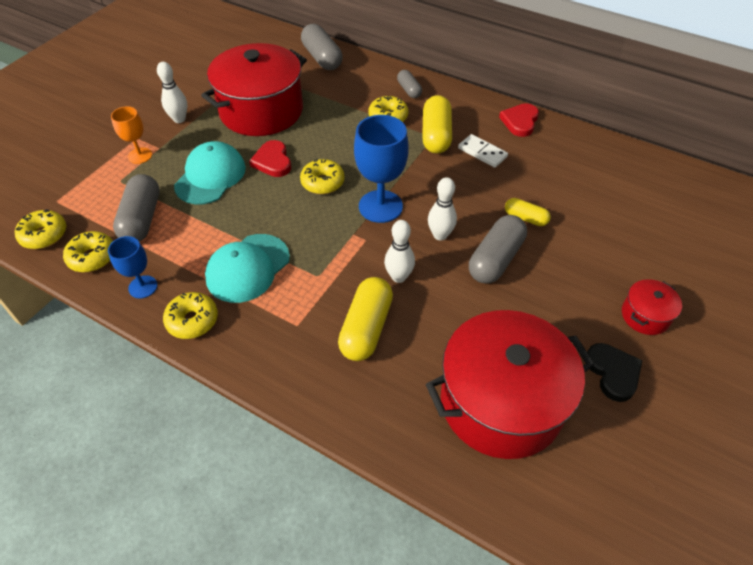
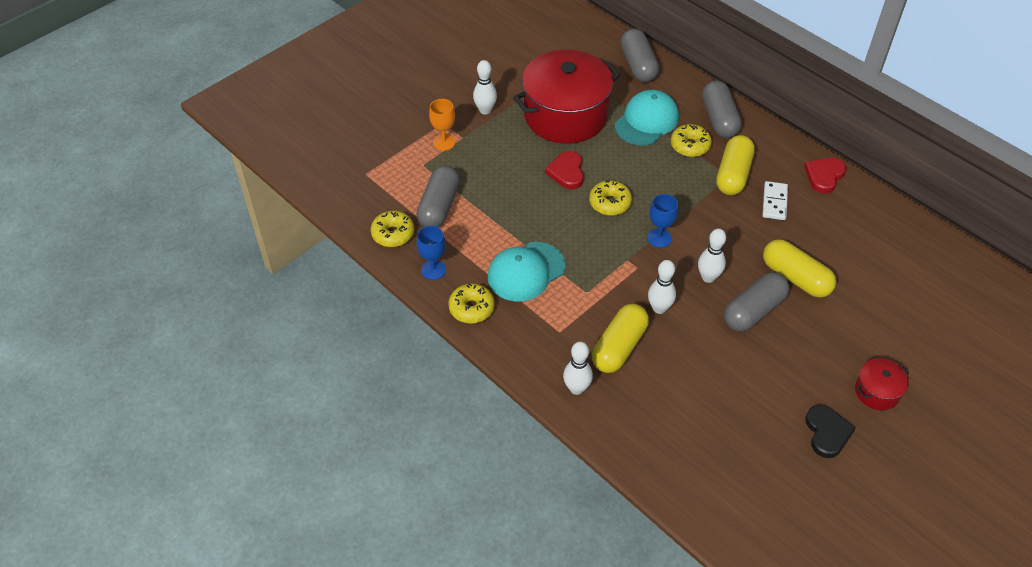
camera: 15 degrees right, 0 degrees up
yellow donut [15,209,66,249] -> none
turquoise cap [174,141,246,204] -> turquoise cap moved to [615,90,679,146]
blue goblet [354,115,409,223] -> blue goblet [647,194,678,248], size x0.57
grey capsule [397,70,422,98] -> grey capsule [702,81,742,138], size x1.76
red pot [426,310,595,459] -> none
white domino [458,134,508,168] -> white domino turned 45 degrees clockwise [762,181,788,220]
yellow capsule [505,198,551,226] -> yellow capsule [763,239,836,298], size x1.76
none -> white bowling pin [563,342,593,395]

